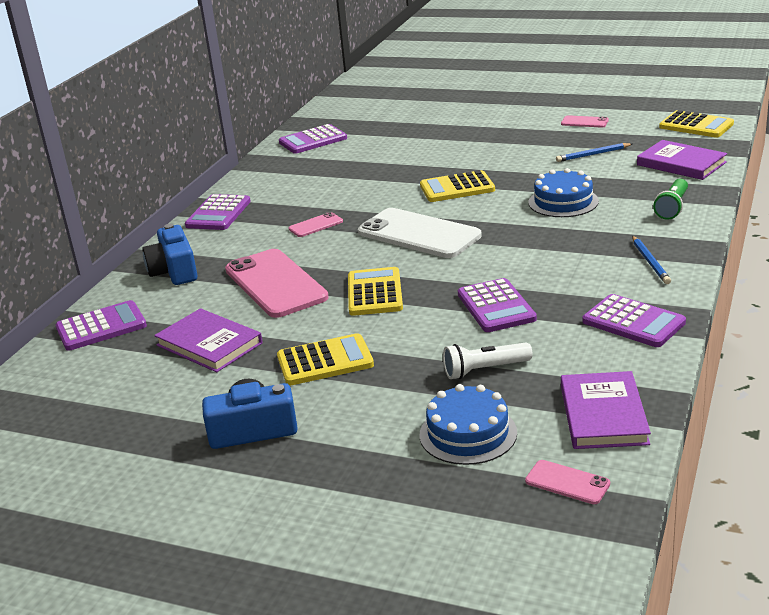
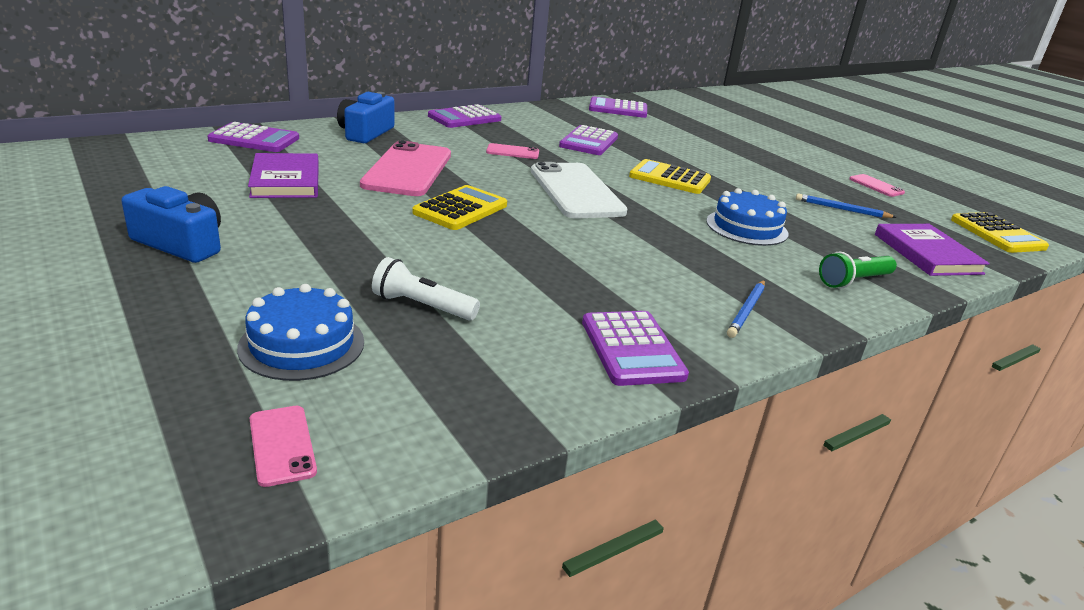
camera: 30 degrees right, 0 degrees up
yellow calculator [277,333,374,386] -> none
purple calculator [458,278,537,332] -> purple calculator moved to [559,125,618,155]
purple book [561,371,651,449] -> none

